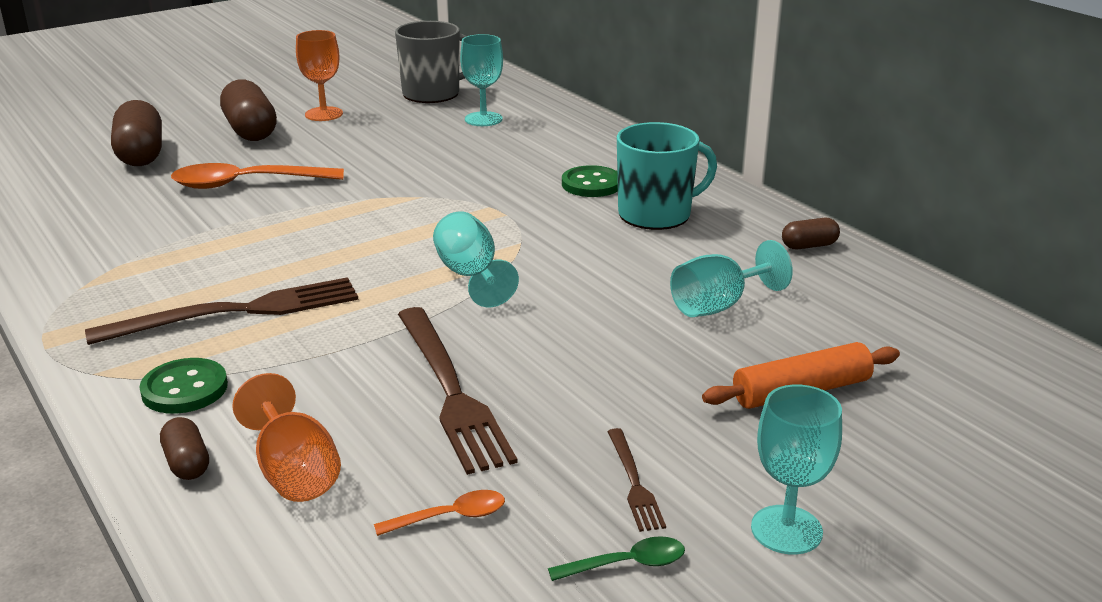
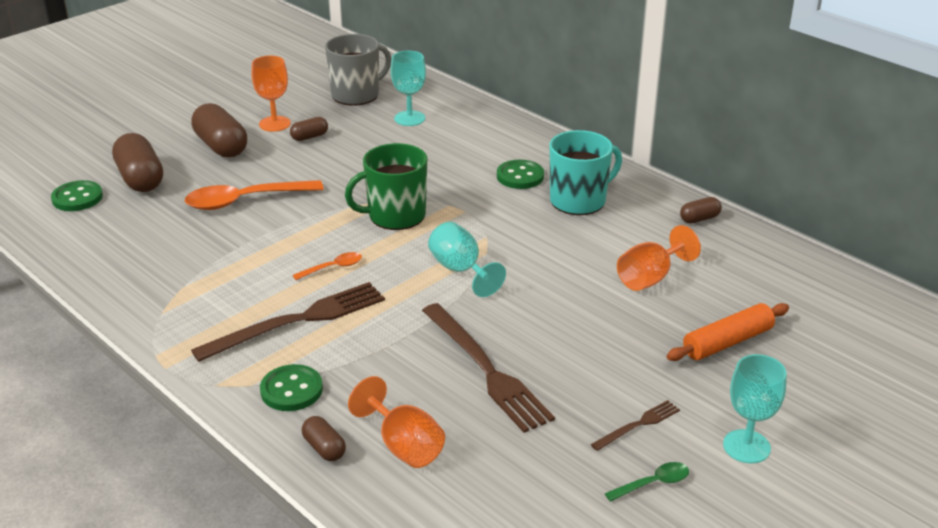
camera: 10 degrees left, 5 degrees up
orange spoon [374,490,505,536] -> orange spoon moved to [293,252,362,280]
brown fork [607,428,666,532] -> brown fork turned 105 degrees counterclockwise [591,400,680,451]
turquoise goblet [670,240,793,317] -> orange goblet [617,225,701,291]
none -> green button [51,180,103,211]
none -> brown capsule [290,117,328,141]
none -> green mug [345,143,427,230]

